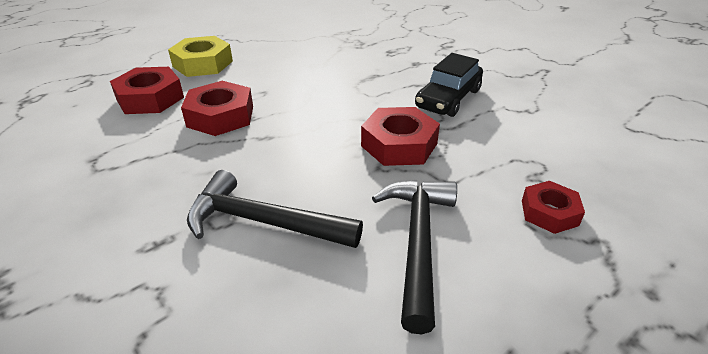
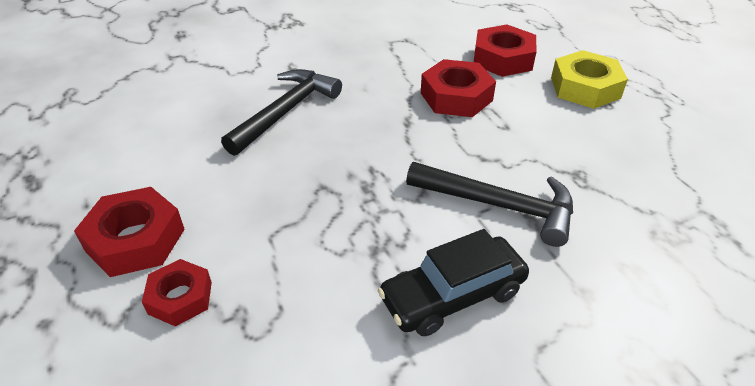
camera: 105 degrees right, 5 degrees up
red nut [361,107,440,166] -> red nut moved to [74,187,185,277]
black hammer [372,180,457,334] -> black hammer moved to [406,162,573,247]
black car [415,53,483,117] -> black car turned 75 degrees counterclockwise [378,229,529,336]

